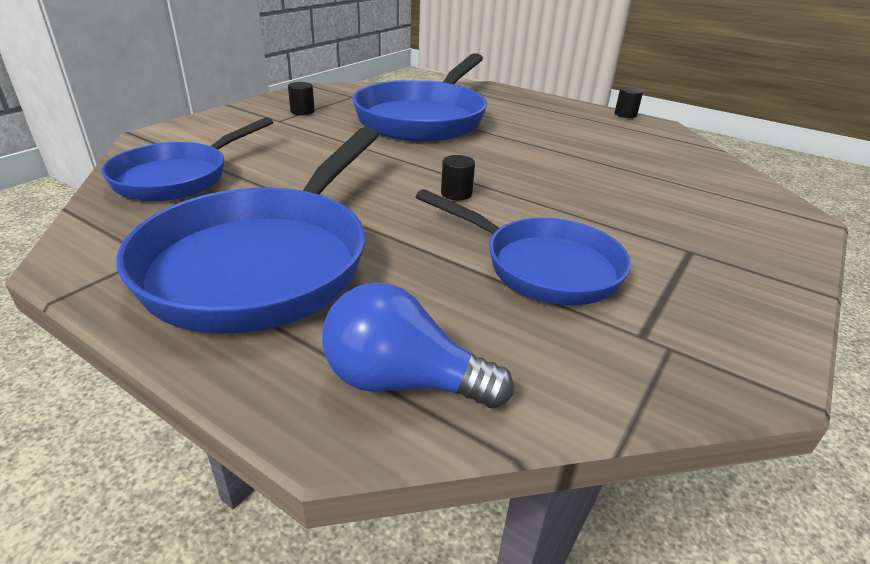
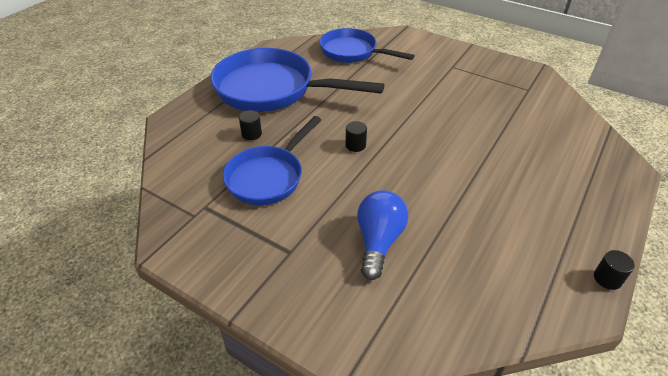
camera: 90 degrees right, 10 degrees up
black cylinder [288,82,315,115] -> black cylinder moved to [239,110,262,140]
blue light bulb [322,283,514,408] -> blue light bulb moved to [357,190,408,280]
blue pan [352,53,487,142] -> none

